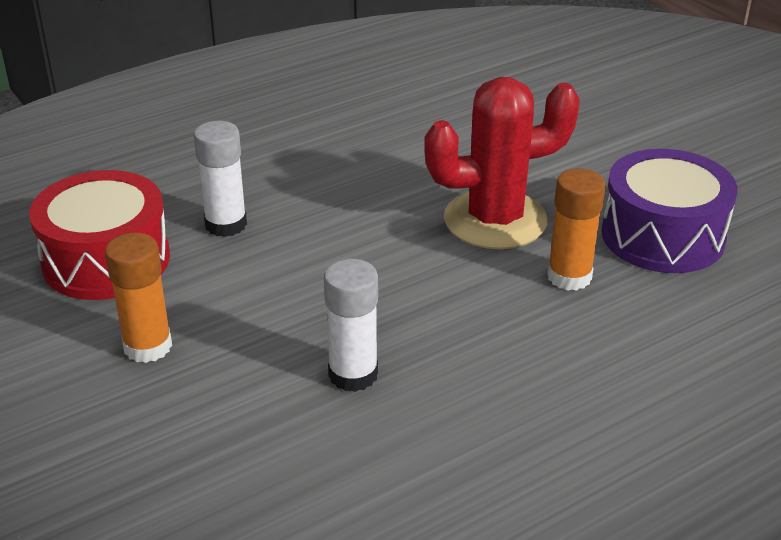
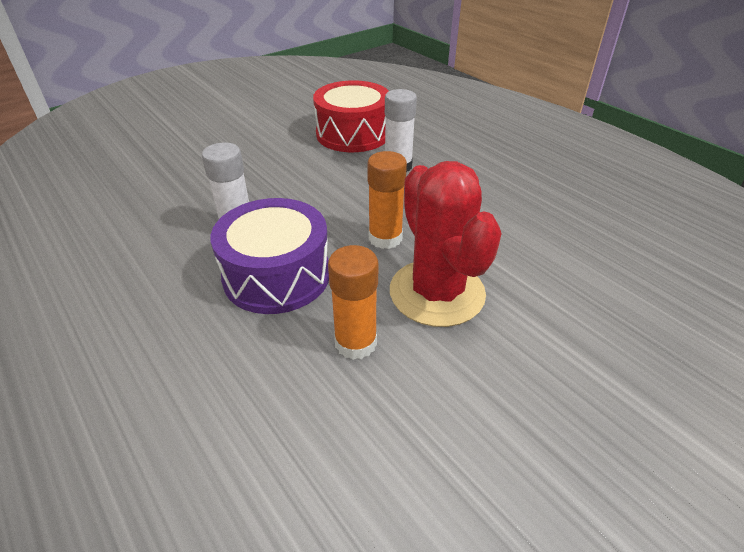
camera: 85 degrees right, 5 degrees up
orange glue stick [105,232,172,363] -> orange glue stick moved to [367,151,407,249]
purple drum [601,149,738,273] -> purple drum moved to [211,198,329,314]

